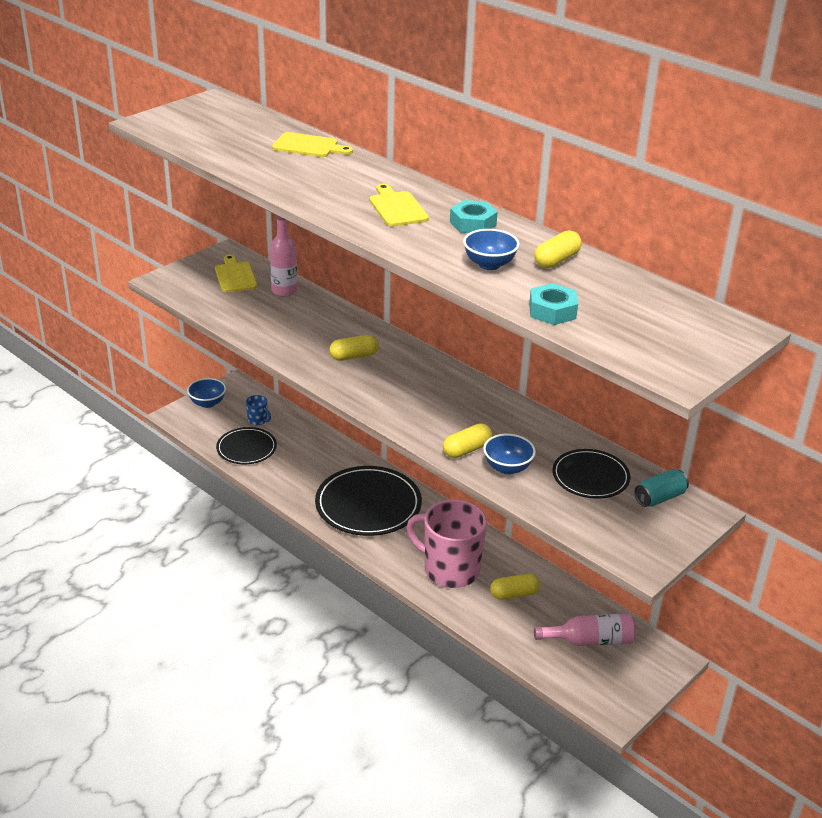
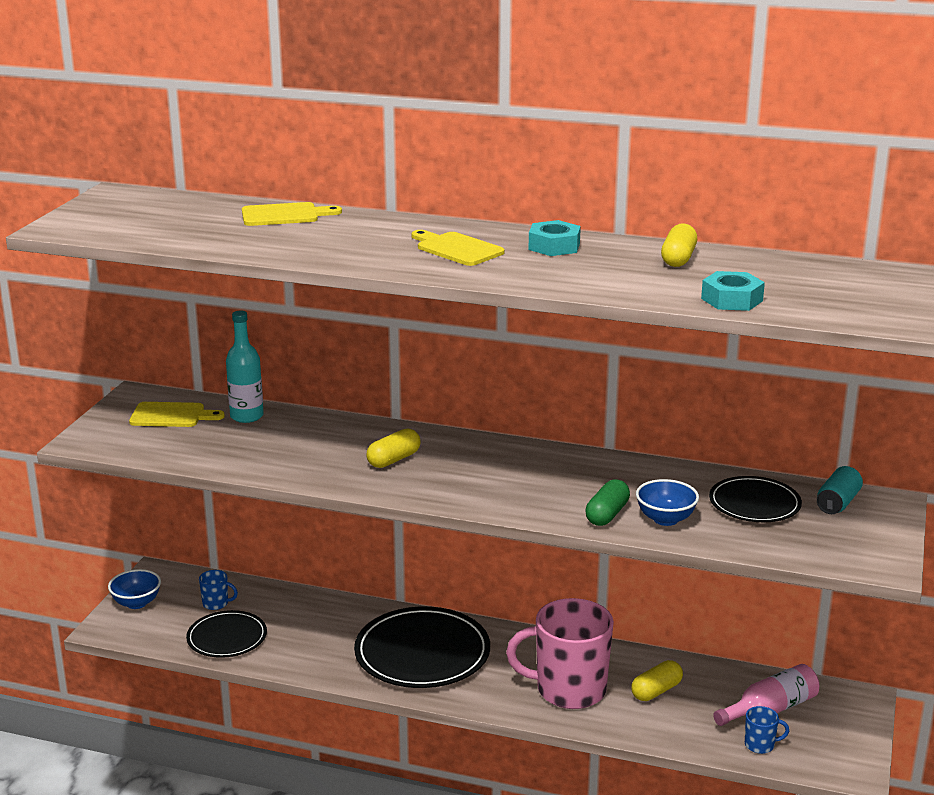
camera: 25 degrees left, 10 degrees down
yellow cutting board [215,255,257,292] -> yellow cutting board turned 135 degrees clockwise [129,402,225,427]
pink bottle [270,215,297,297] -> turquoise bottle [226,311,264,423]
yellow capsule [443,423,492,458] -> green capsule [585,479,630,526]
blue bowl [463,229,520,270] -> none
none -> blue mug [745,706,789,754]

